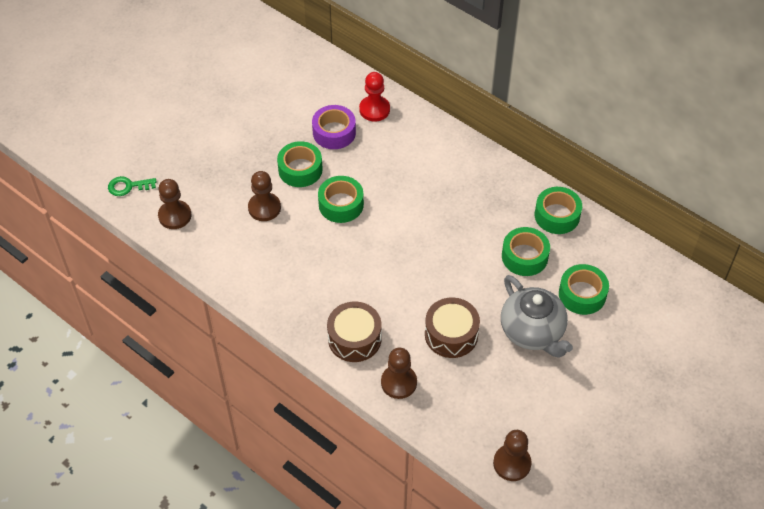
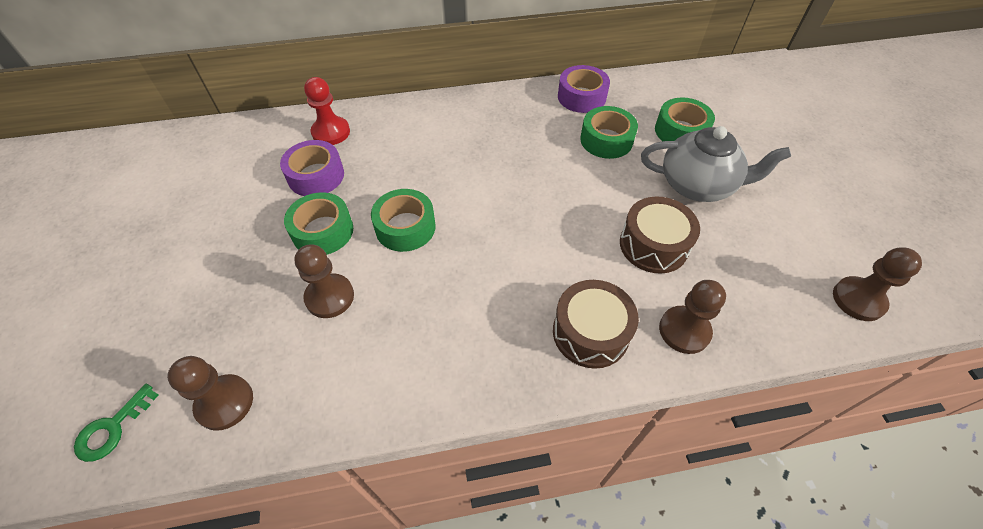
camera: 50 degrees left, 0 degrees up
green tape [535,187,582,234] -> purple tape [558,65,610,113]

